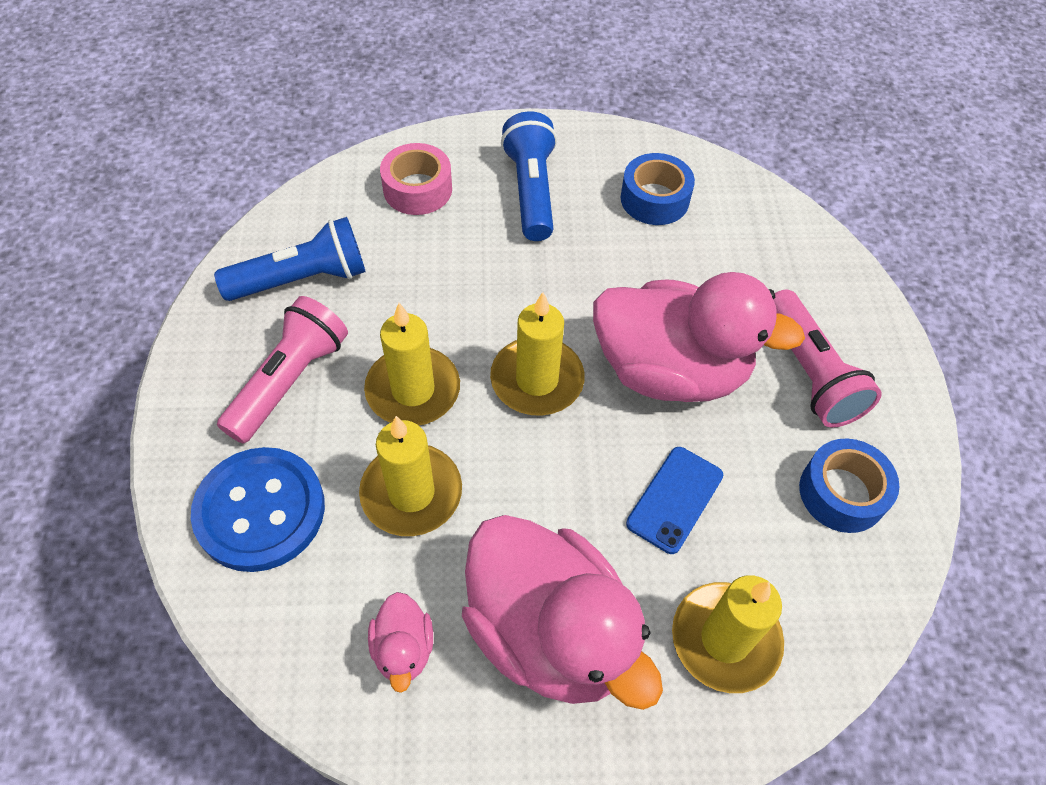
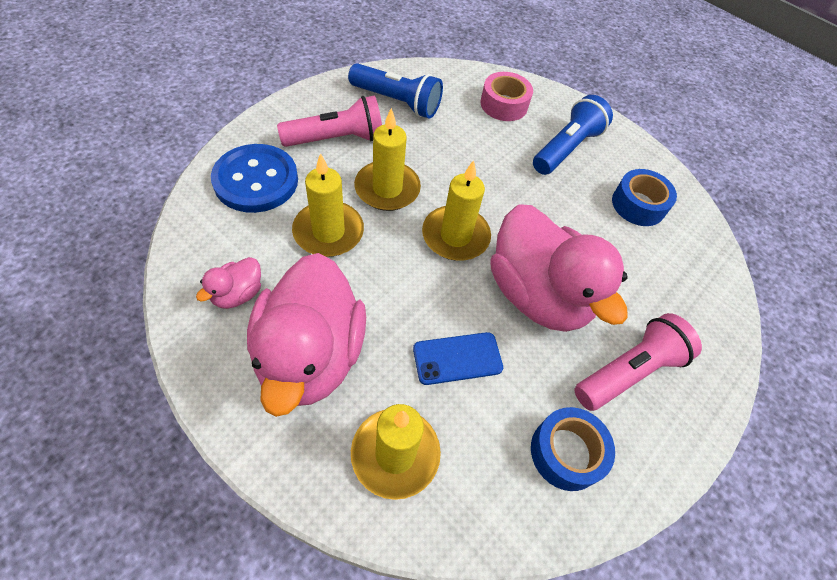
camera: 40 degrees right, 0 degrees up
pink flashlight [774,289,882,427] -> pink flashlight turned 150 degrees counterclockwise [574,313,702,411]

